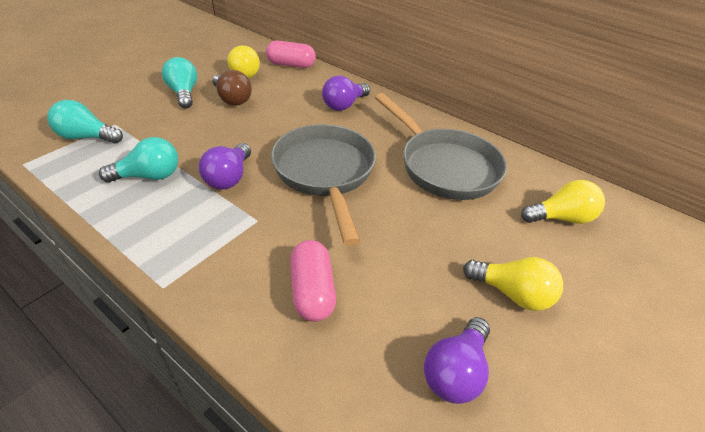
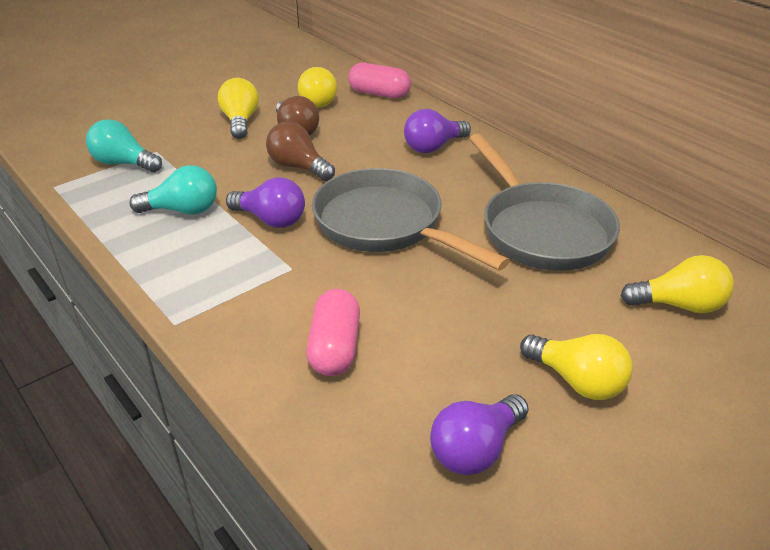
camera: 15 degrees right, 5 degrees down
turquoise light bulb [162,57,197,108] -> yellow light bulb [218,78,259,139]
purple light bulb [199,143,251,190] -> purple light bulb turned 90 degrees counterclockwise [226,177,305,228]
grey pan [271,124,376,246] -> grey pan turned 45 degrees counterclockwise [312,168,510,270]
none -> brown light bulb [266,121,335,181]

